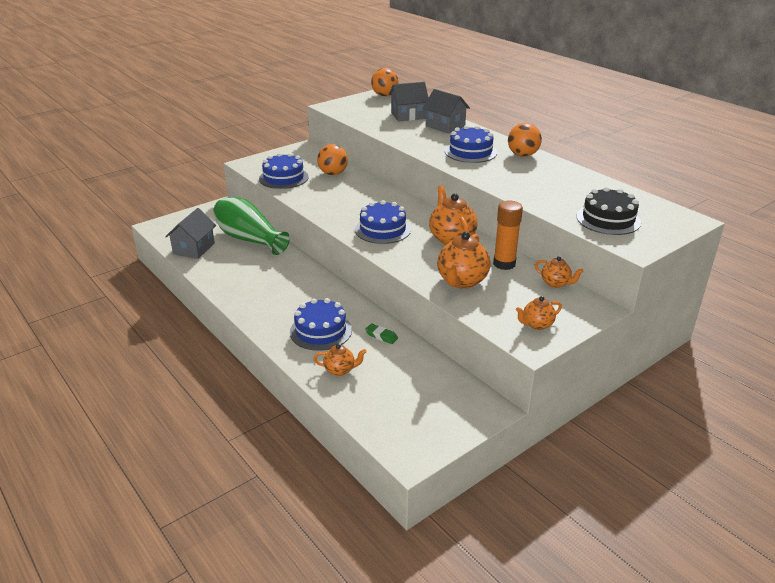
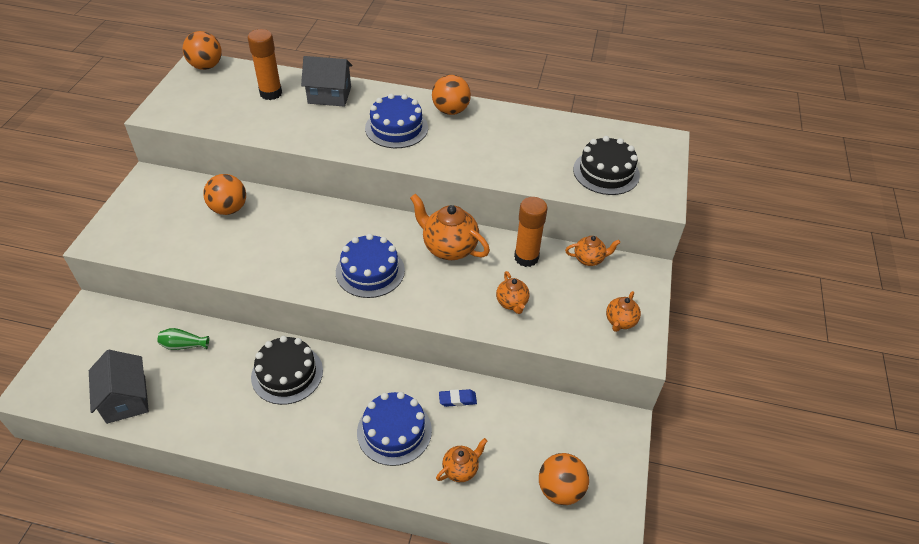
camera: 40 degrees left, 15 degrees up
green vase [213,197,290,255] -> green vase [157,328,209,350], size x0.40
blue cake [259,153,309,189] -> none
green eraser [365,324,398,344] -> blue eraser [439,389,477,407]
grey house [389,82,429,122] -> orange glue stick [248,29,282,100]
orange teapot [437,232,490,289] -> orange teapot [496,271,530,314], size x0.56
none -> black cake [251,336,323,405]
none -> orange ball [539,453,589,505]

